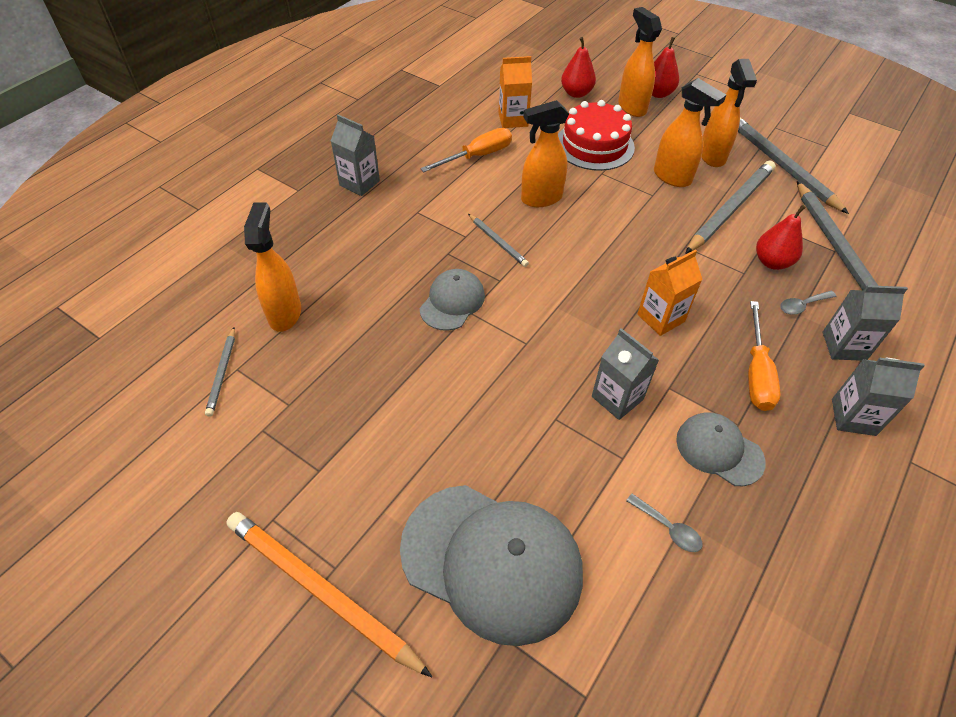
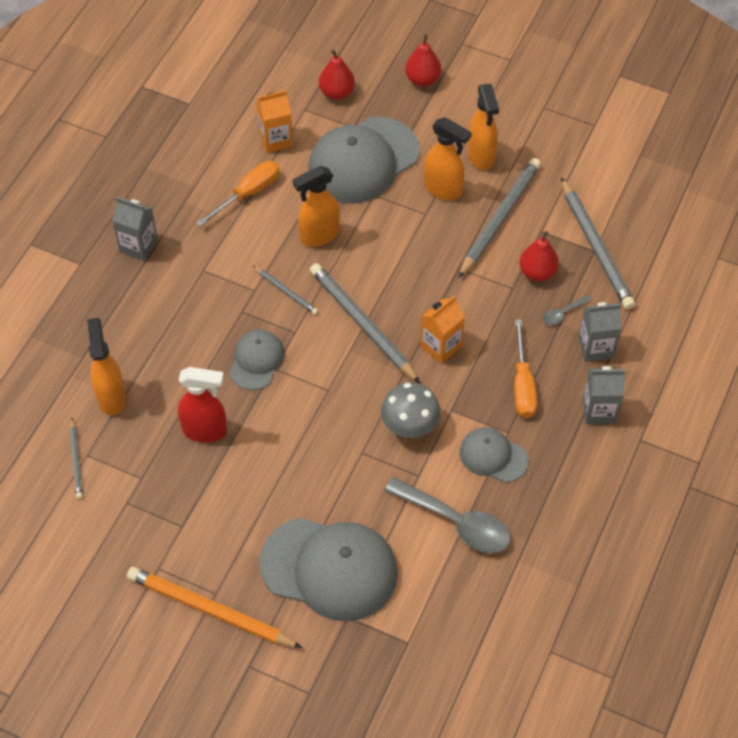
camera: 10 degrees left, 5 degrees up
red cake [558,100,635,171] -> grey cap [308,117,420,204]
grey carton [592,328,659,420] -> grey mushroom [381,383,440,438]
orange spray bottle [618,7,662,117] -> none
grey spoon [626,494,703,552] -> grey spoon [385,477,511,553], size x2.18
grey pencil [738,118,849,214] -> grey pencil moved to [310,263,420,383]
none -> red spray bottle [178,367,227,442]

